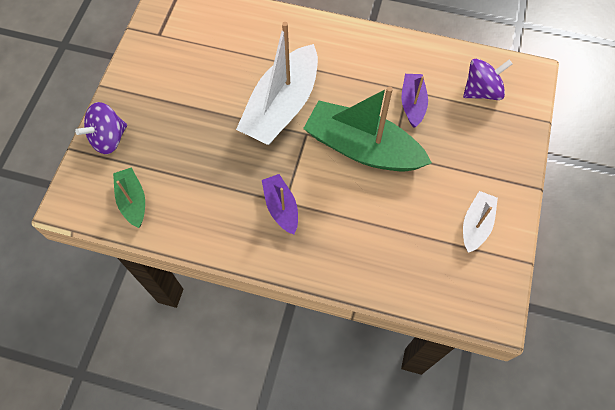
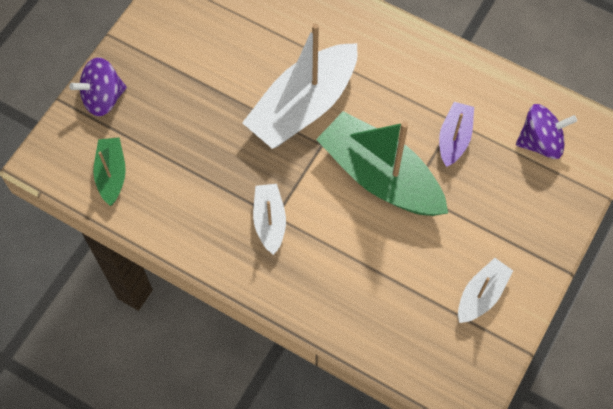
camera: 15 degrees right, 0 degrees up
purple boat [262,174,298,235] -> white boat [253,184,286,255]

